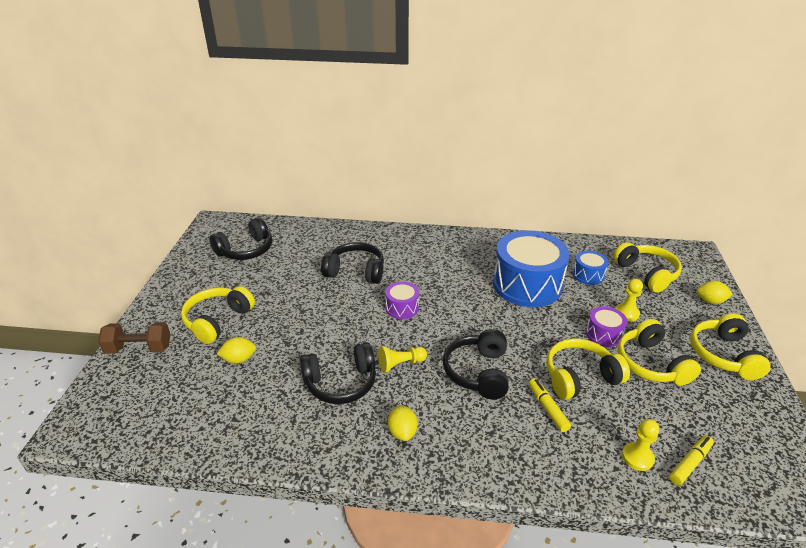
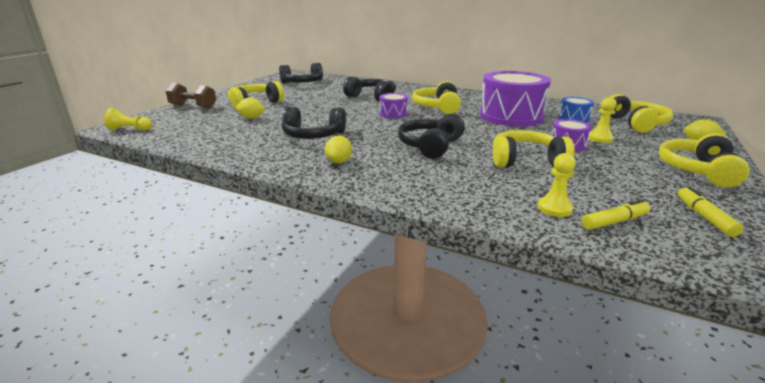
camera: 20 degrees right, 10 degrees down
yellow pawn [378,346,427,373] -> yellow pawn moved to [104,108,152,130]
blue drum [493,231,570,307] -> purple drum [480,71,551,127]
yellow marker [529,378,571,432] -> yellow marker moved to [678,186,743,237]
yellow headphones [617,319,701,386] -> yellow headphones moved to [412,81,461,114]

